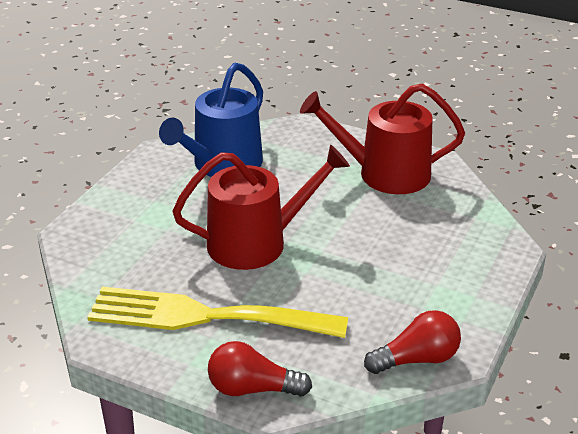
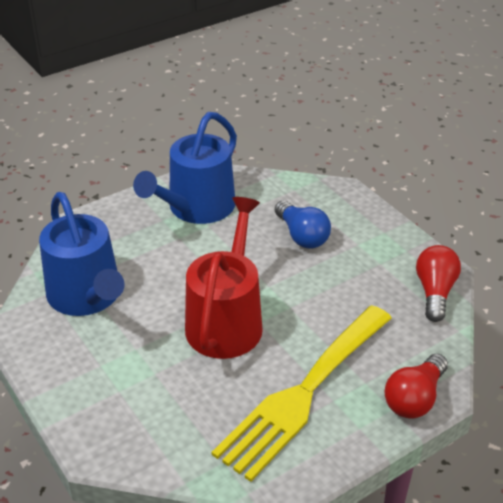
camera: 60 degrees left, 5 degrees up
red watering can [300,84,465,194] -> blue watering can [133,112,237,224]
none -> blue light bulb [275,201,331,249]

